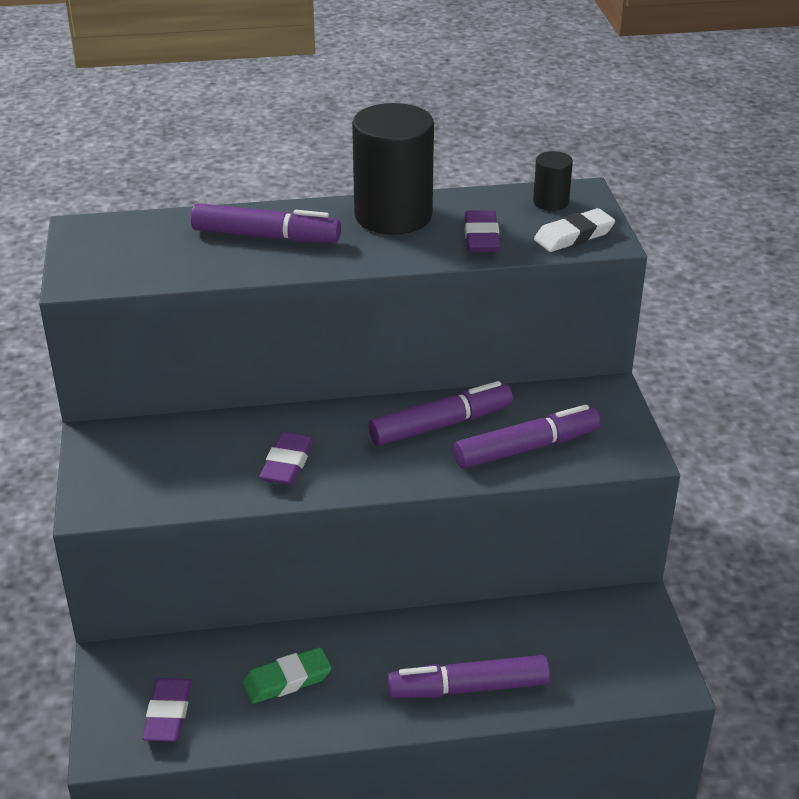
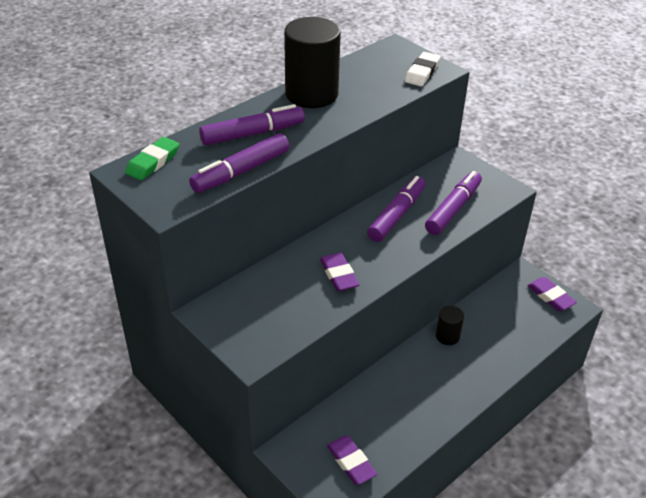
camera: 35 degrees left, 5 degrees up
green eraser [242,647,331,704] -> green eraser moved to [125,137,179,180]
purple marker [387,655,550,698] -> purple marker moved to [189,133,289,193]
purple eraser [464,210,500,252] -> purple eraser moved to [527,277,577,311]
black cylinder [533,151,573,211] -> black cylinder moved to [436,306,464,345]

